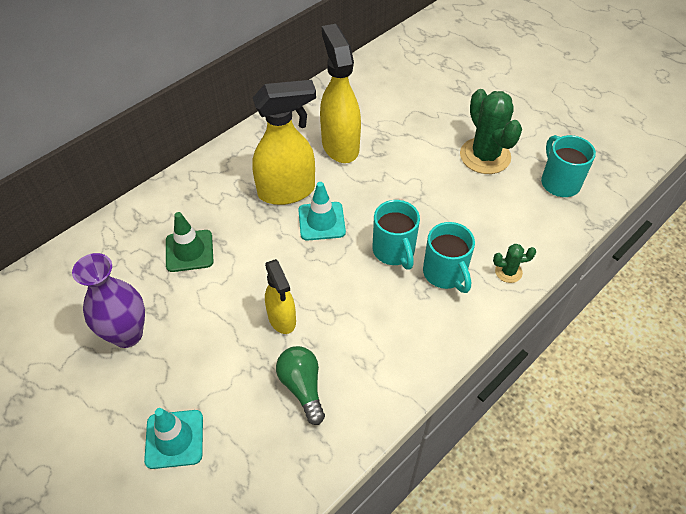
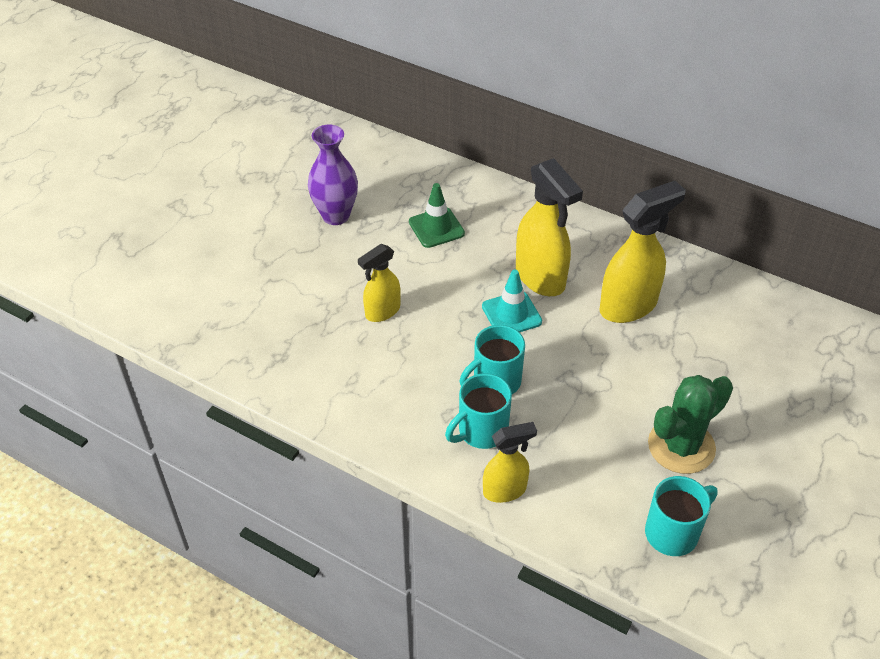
camera: 75 degrees right, 5 degrees down
turquoise traffic cone [144,408,203,469] -> none
green light bulb [276,346,325,425] -> none
green cactus [493,244,536,283] -> yellow spray bottle [483,422,537,503]

